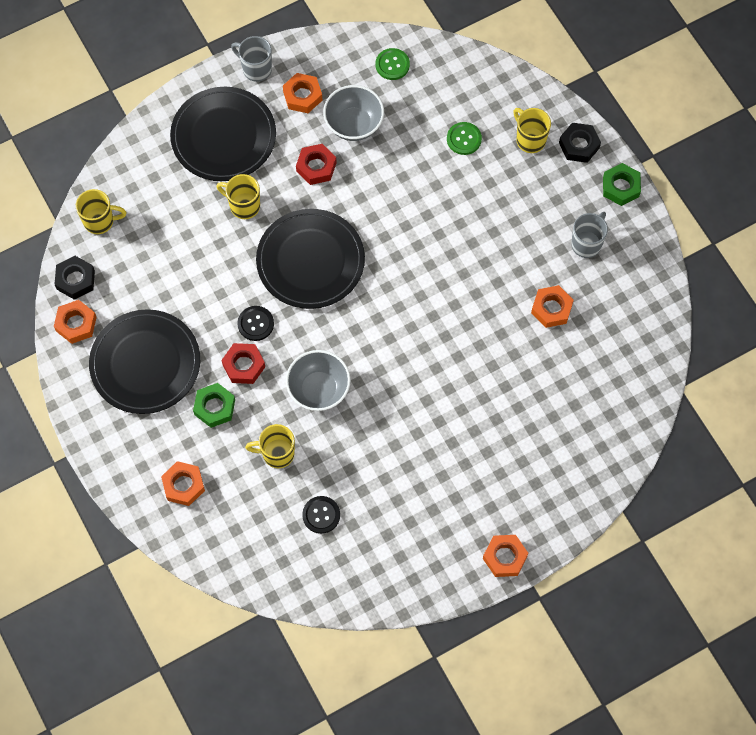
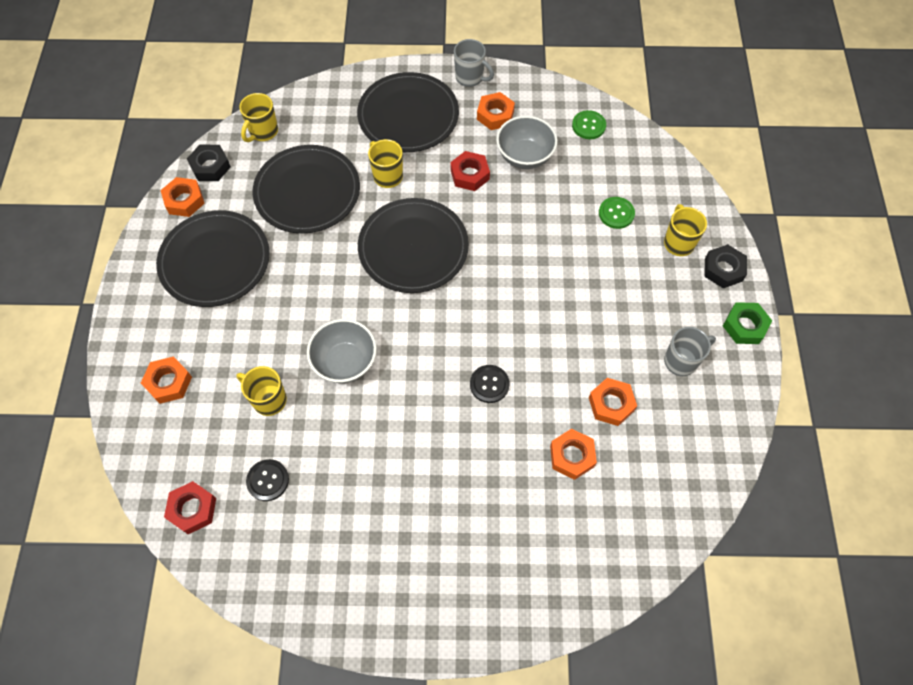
camera: 30 degrees right, 5 degrees down
yellow mug [76,189,126,234] -> yellow mug turned 90 degrees clockwise [239,93,278,142]
green nut [193,383,235,428] -> none
red nut [222,343,265,384] -> red nut moved to [164,481,216,534]
grey mug [231,36,272,82] -> grey mug turned 150 degrees clockwise [454,39,494,87]
black button [237,306,274,341] -> black button moved to [470,365,510,403]
orange nut [483,535,528,577] -> orange nut moved to [550,429,597,480]
none -> black plate [252,145,360,234]

